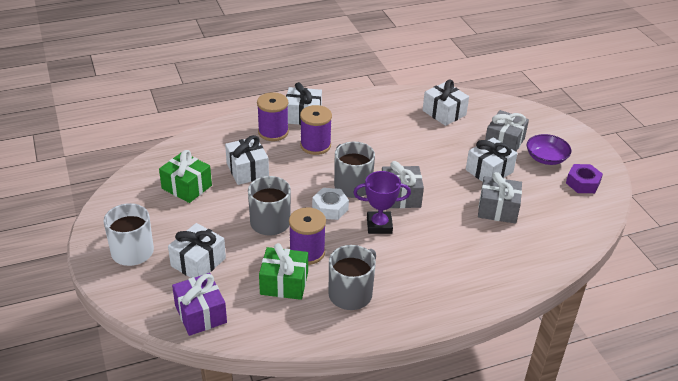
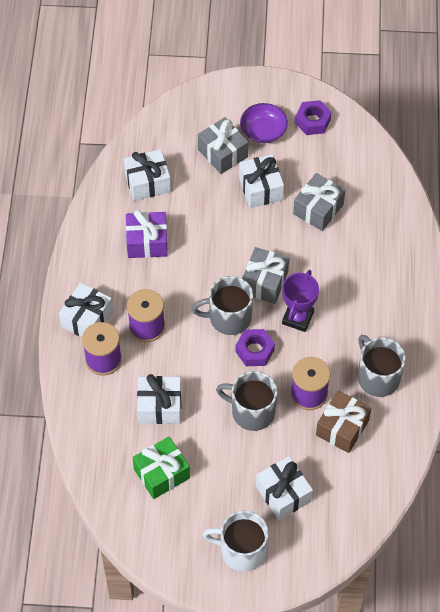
camera: 65 degrees left, 20 degrees up
purple gift [172,273,227,336] -> purple gift moved to [126,210,168,258]
green gift [259,243,308,300] -> brown gift [316,390,371,453]
white nut [312,188,349,220] -> purple nut [235,329,275,366]

